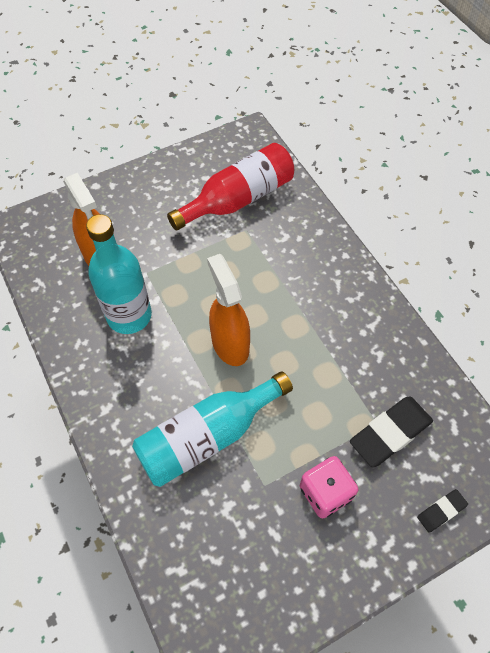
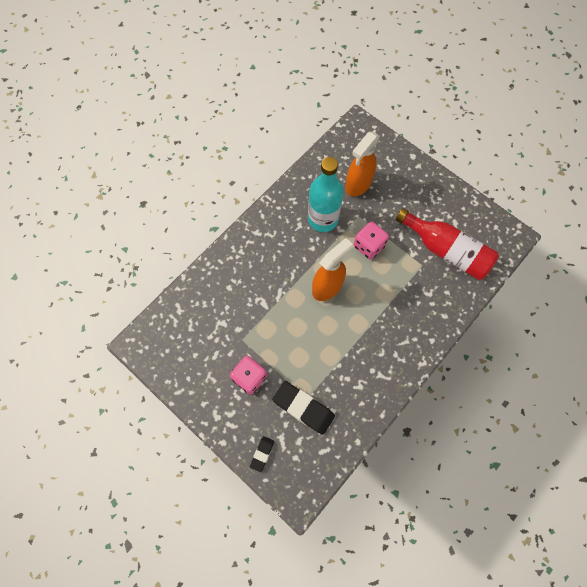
camera: 70 degrees right, 10 degrees up
turquoise bottle [132,371,293,487] -> none
black eraser [417,489,468,533] -> black eraser turned 75 degrees clockwise [250,436,274,472]
none -> pink dice [353,221,389,260]

